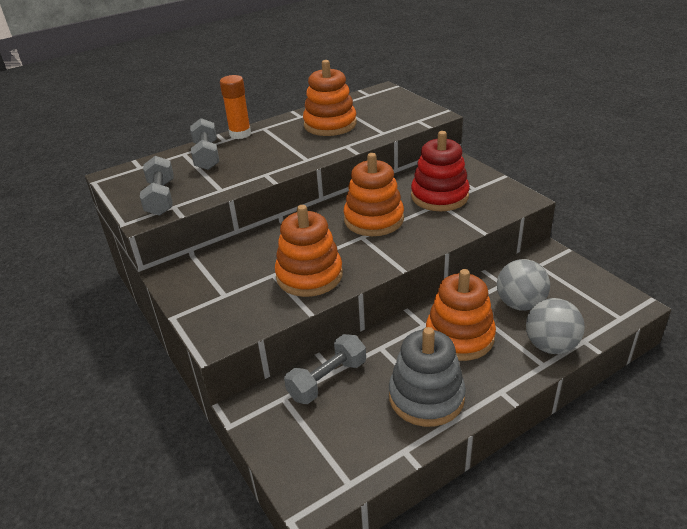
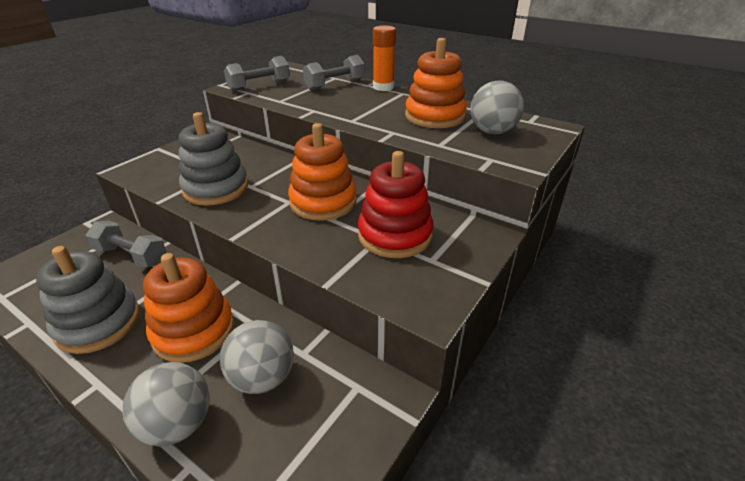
camera: 65 degrees right, 0 degrees up
orange stacking toy [275,205,343,297] -> grey stacking toy [178,112,248,205]
none -> grey ball [470,80,524,134]

